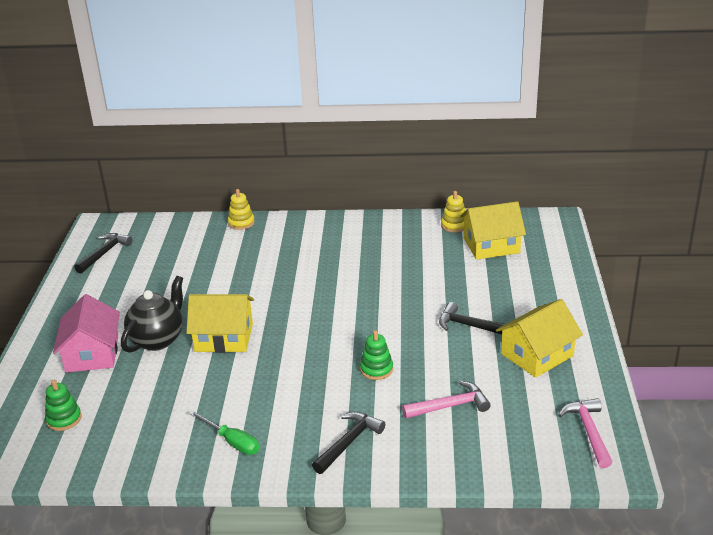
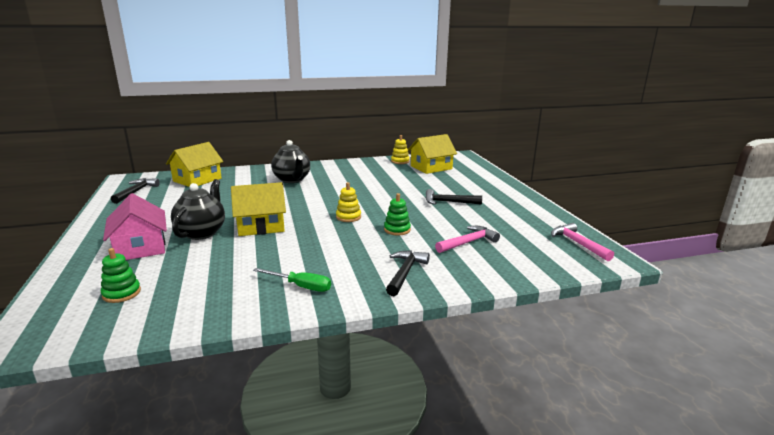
camera: 20 degrees left, 10 degrees down
yellow stacking toy [228,189,255,230] -> yellow stacking toy moved to [336,182,361,222]
yellow house [496,299,583,378] -> yellow house moved to [166,142,224,187]
none -> black teapot [271,140,310,183]

